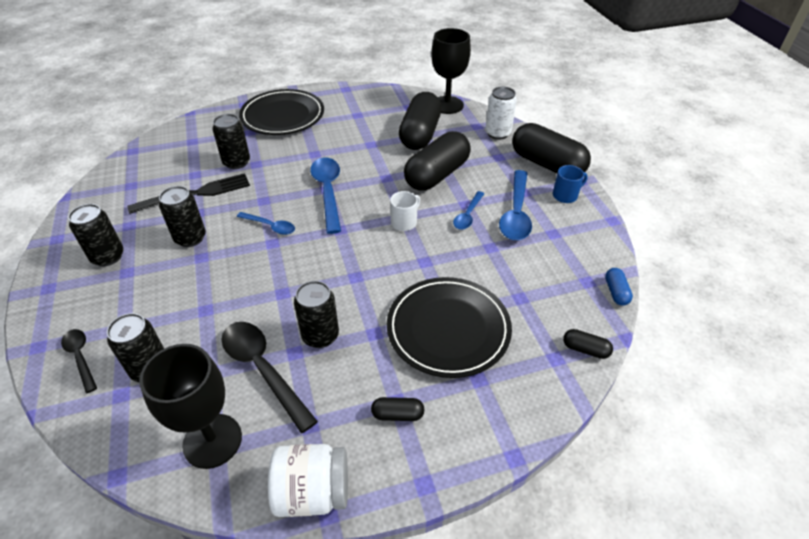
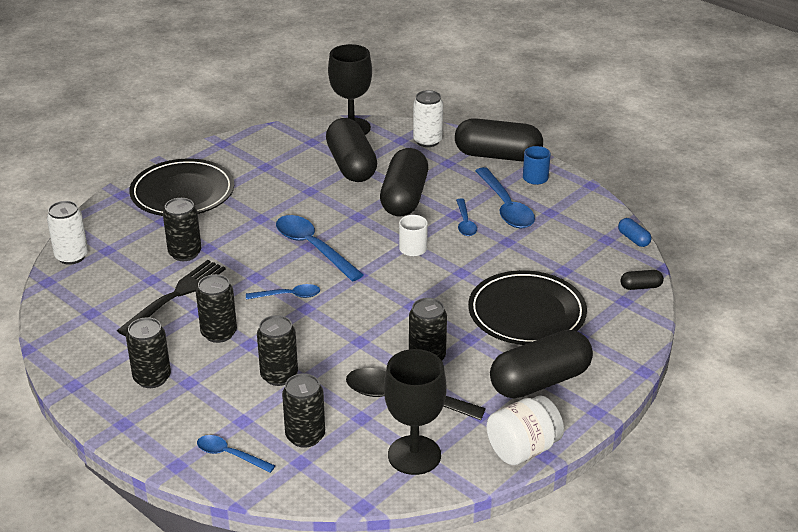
camera: 30 degrees left, 10 degrees down
black spoon [61,329,97,393] -> blue spoon [197,435,275,473]
black capsule [371,397,424,421] -> black capsule [490,330,593,398], size x2.36
none -> white can [47,201,88,265]
none -> black can [257,315,298,386]

